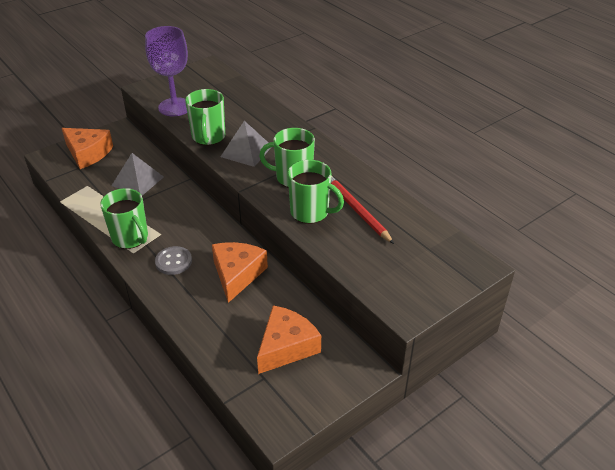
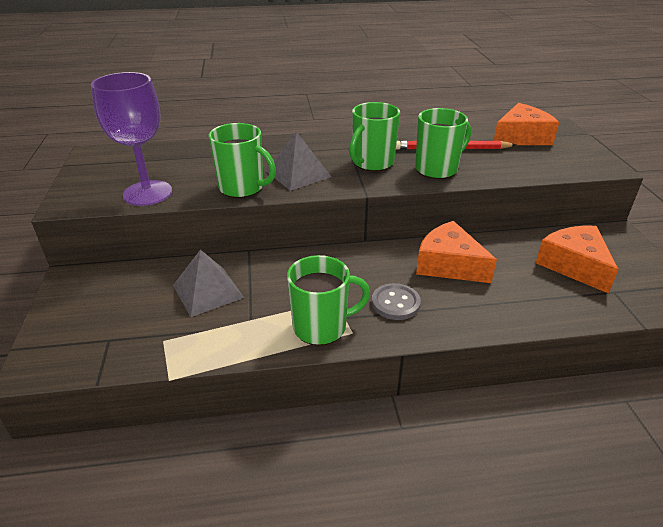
camera: 60 degrees left, 5 degrees down
orange cheese [62,128,113,169] -> orange cheese moved to [494,103,559,145]

